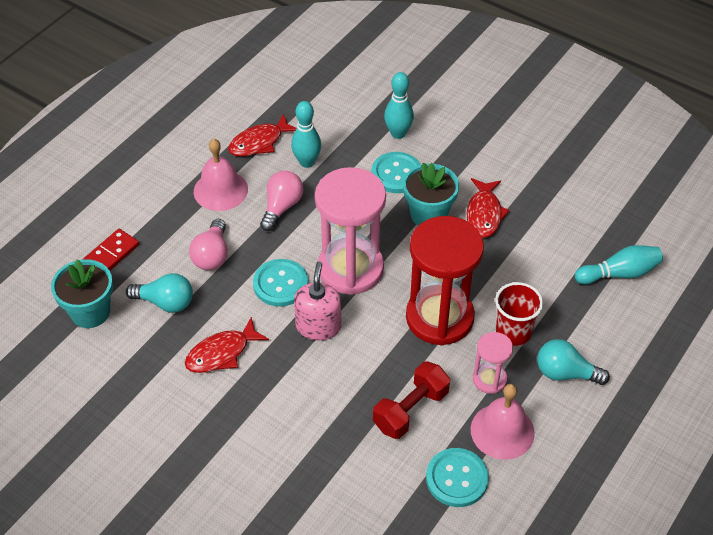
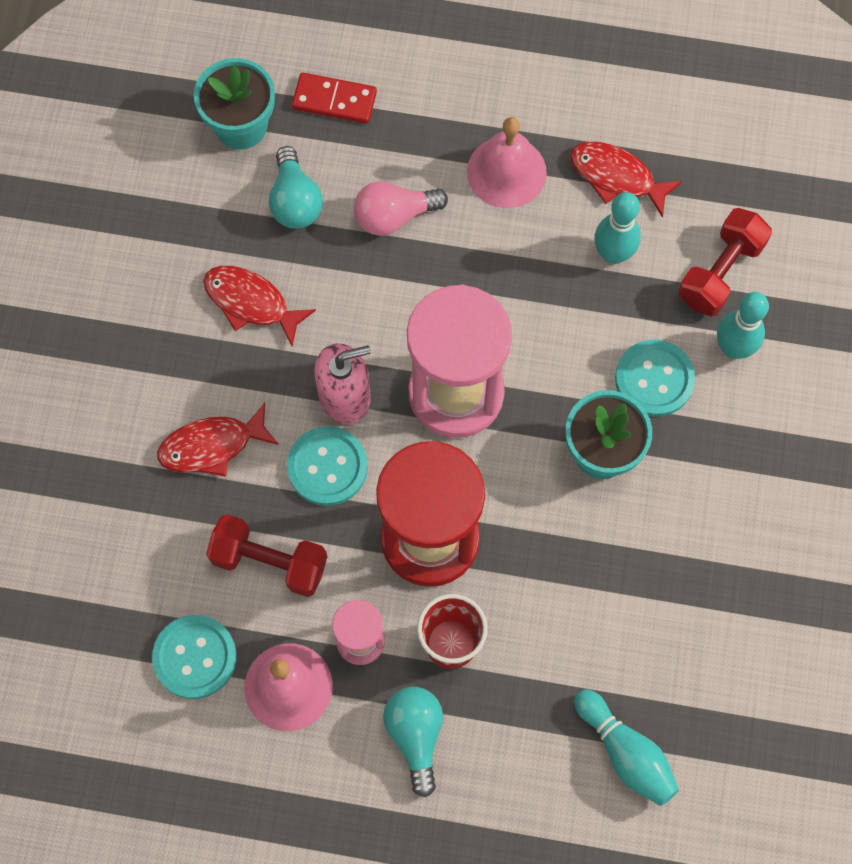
camera: 65 degrees right, 20 degrees up
turquoise button [253,259,308,307] -> turquoise button moved to [287,426,368,506]
pink light bulb [260,171,303,231] -> none
red fish [467,178,510,238] -> red fish moved to [157,403,279,477]
none -> red dumbbell [678,208,772,316]

